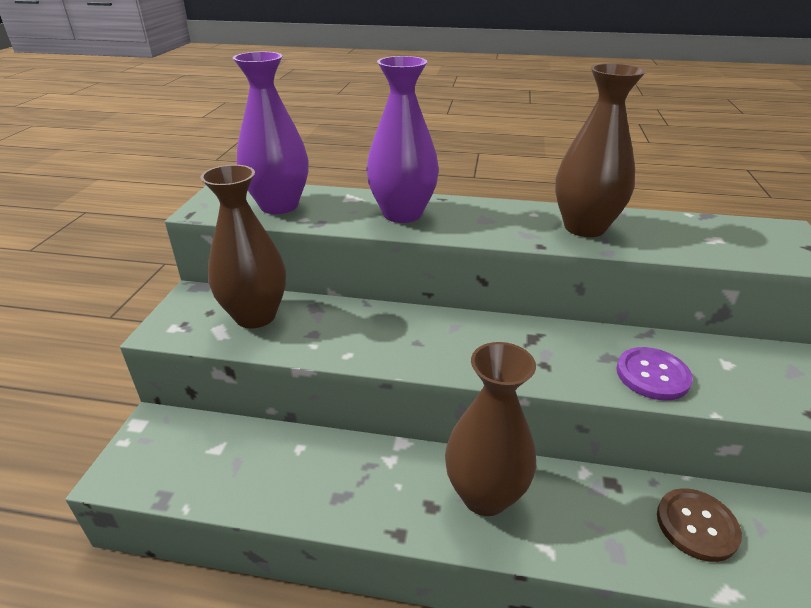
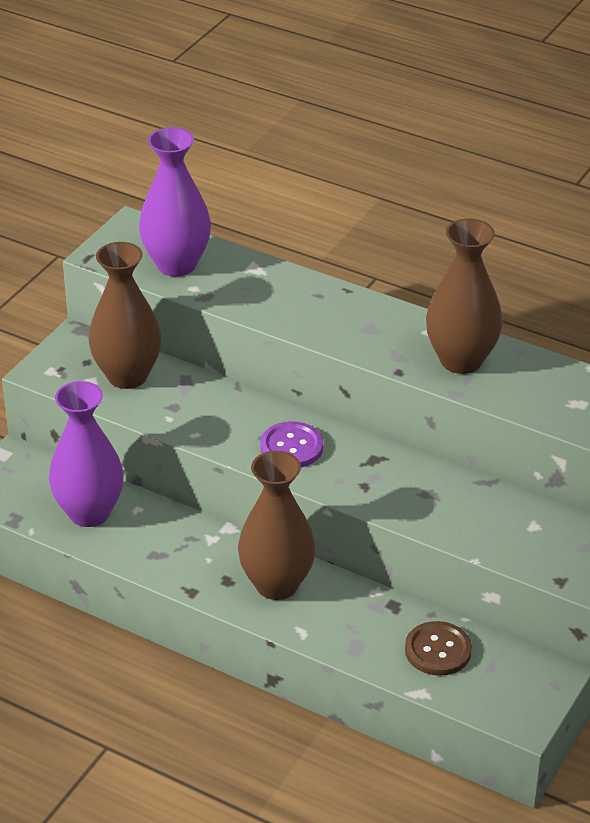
camera: 20 degrees right, 5 degrees up
purple vase [366,56,439,223] -> purple vase moved to [49,381,124,527]
purple button [616,347,693,400] -> purple button moved to [260,421,323,467]

